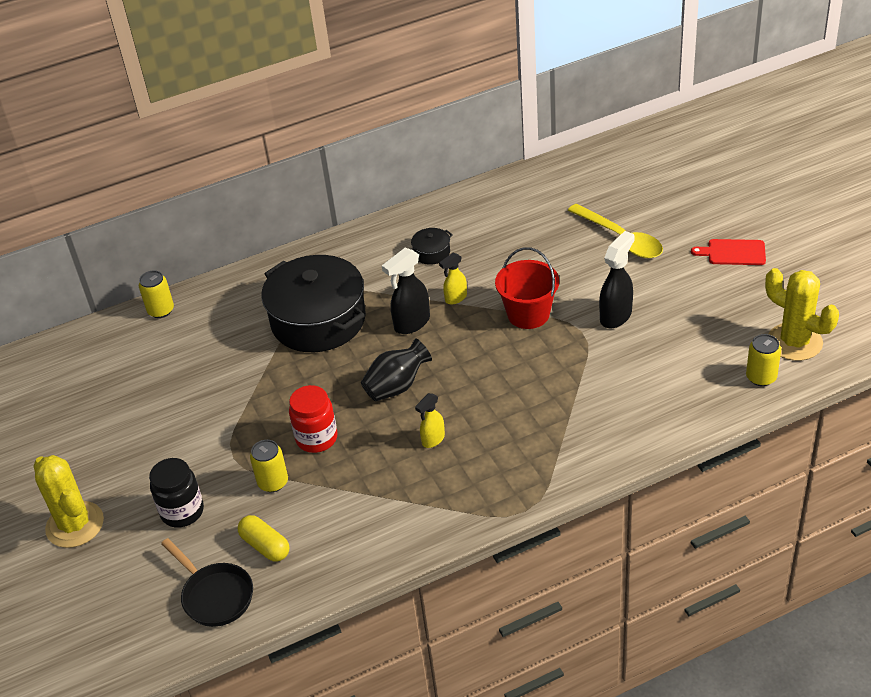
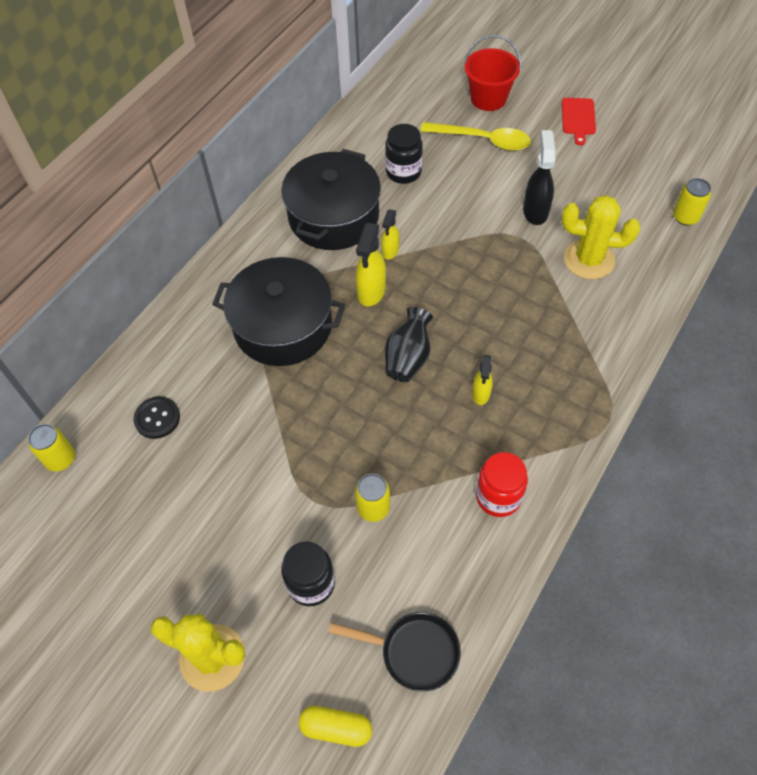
camera: 35 degrees left, 15 degrees up
yellow can [139,270,174,318] -> yellow can moved to [28,424,75,471]
yellow capsule [238,515,289,562] -> yellow capsule moved to [299,706,372,747]
red jar [289,385,338,453] -> red jar moved to [476,452,528,517]
black spray bottle [382,248,430,334] -> yellow spray bottle [356,223,386,306]
black pot [411,228,453,265] -> black pot [281,149,381,250], size x2.48
red bucket [495,247,559,329] -> red bucket moved to [464,35,521,111]
red cutting board [691,239,766,265] -> red cutting board turned 60 degrees counterclockwise [562,98,596,146]
yellow cactus [765,268,839,361] -> yellow cactus moved to [562,195,640,279]
none -> black button [133,397,180,439]
none -> black jar [385,124,423,184]

